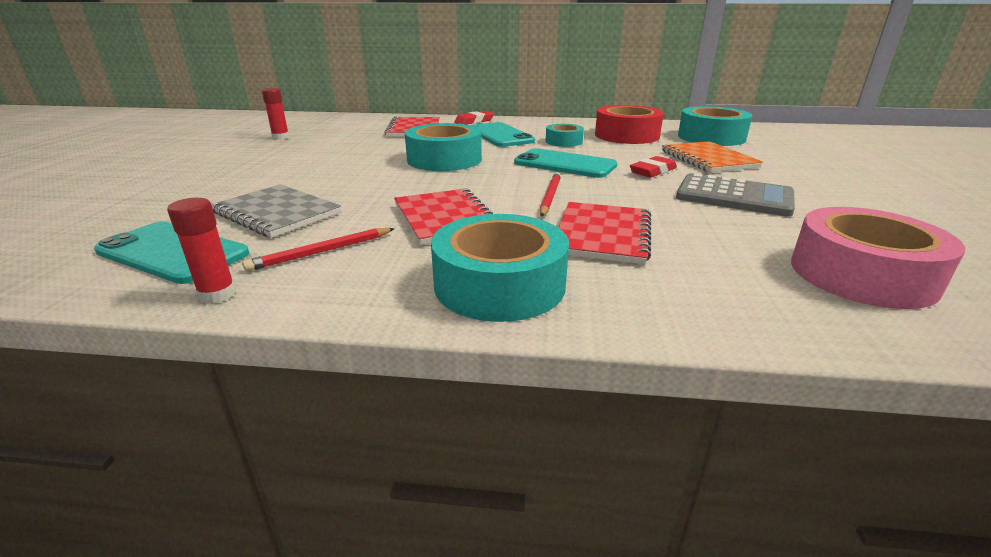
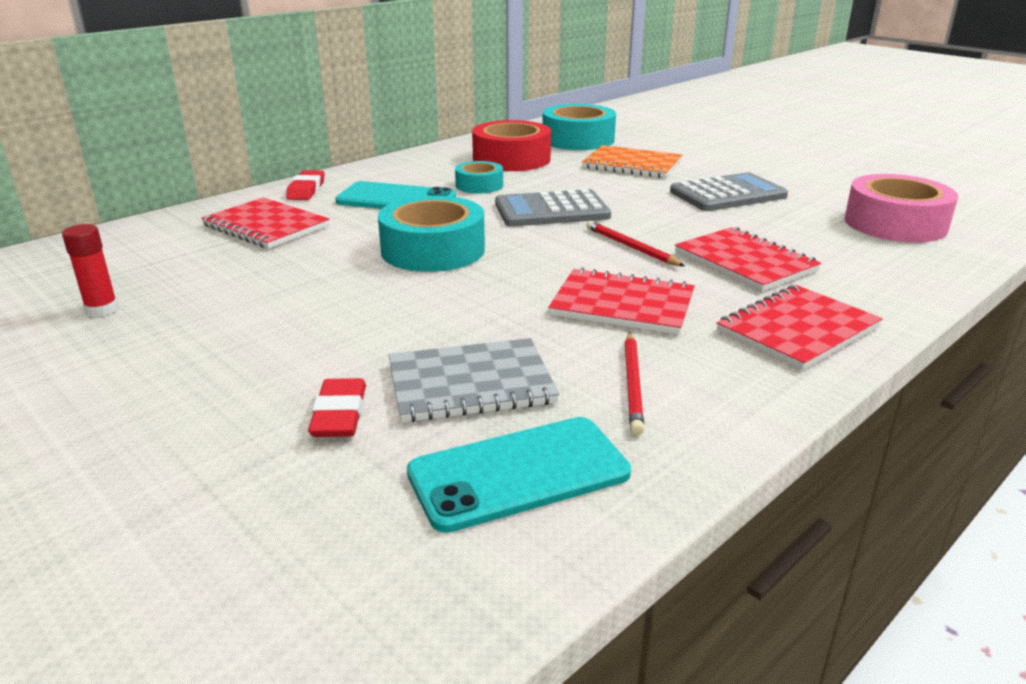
camera: 50 degrees left, 0 degrees up
red glue stick [167,198,236,304] -> none
turquoise tape [431,214,569,322] -> red notebook [717,285,883,370]
turquoise phone [514,148,617,178] -> grey calculator [495,189,611,227]
red eraser [630,156,677,177] -> red eraser moved to [308,378,366,437]

